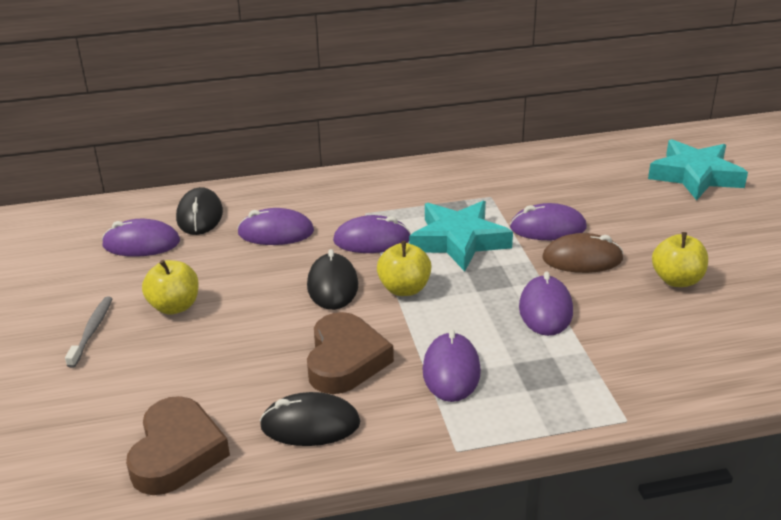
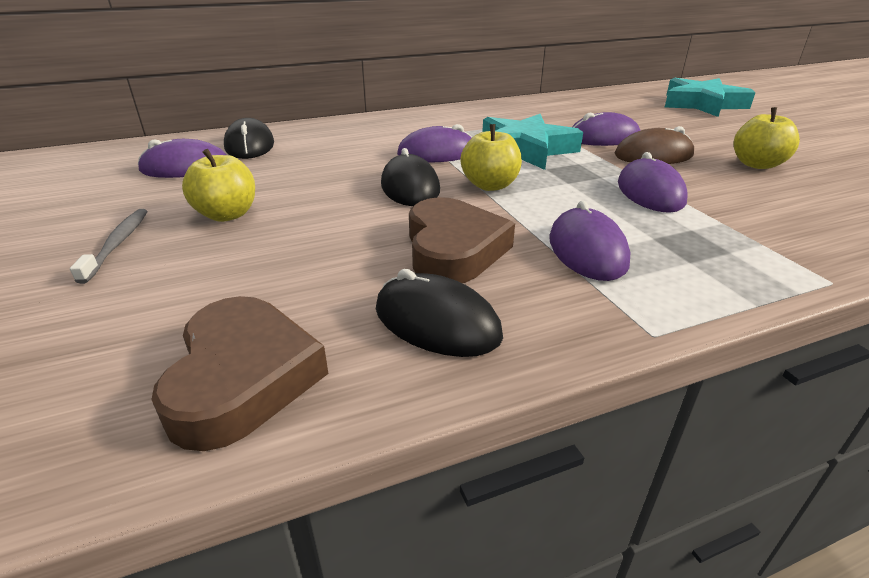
camera: 10 degrees left, 0 degrees up
purple mouse [237,208,314,245] -> none
black mouse [260,392,360,446] -> black mouse turned 45 degrees clockwise [376,269,503,357]

